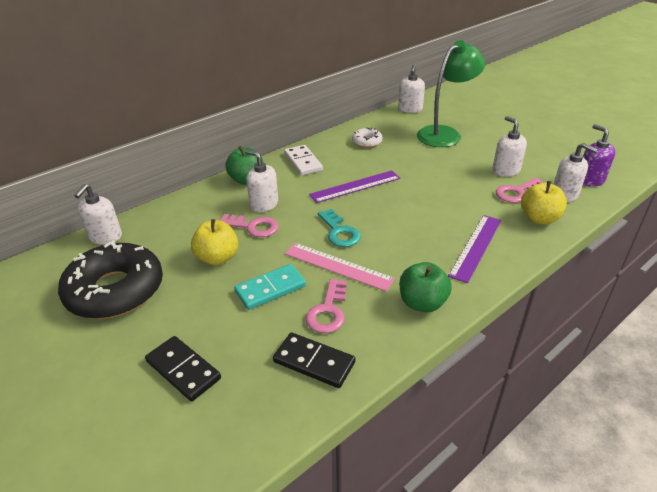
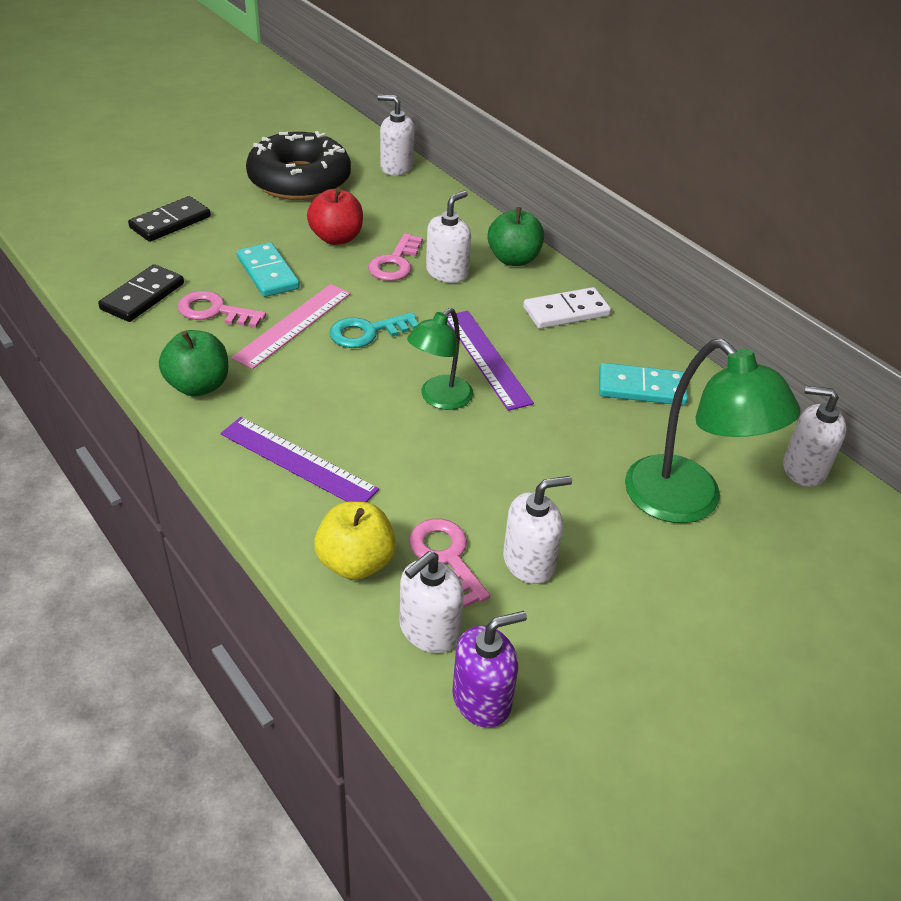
camera: 90 degrees right, 5 degrees up
yellow apple [191,219,238,265] -> red apple [307,188,363,245]
white donut [352,128,383,148] -> turquoise domino [599,363,688,406]
none -> green lamp [407,308,473,410]

